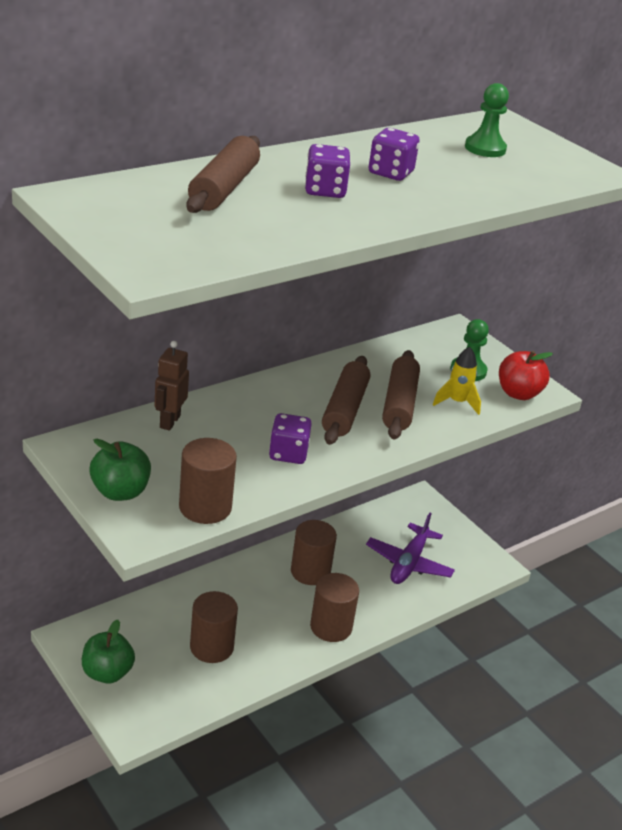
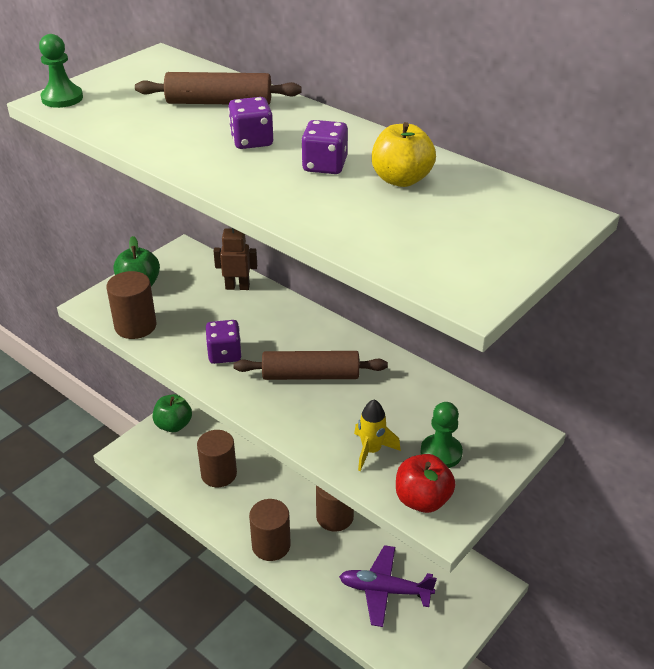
camera: 80 degrees right, 5 degrees up
brown rolling pin [382,350,420,439] -> none
green pawn [465,83,509,157] -> green pawn moved to [39,34,83,108]
none -> yellow apple [372,122,436,187]

